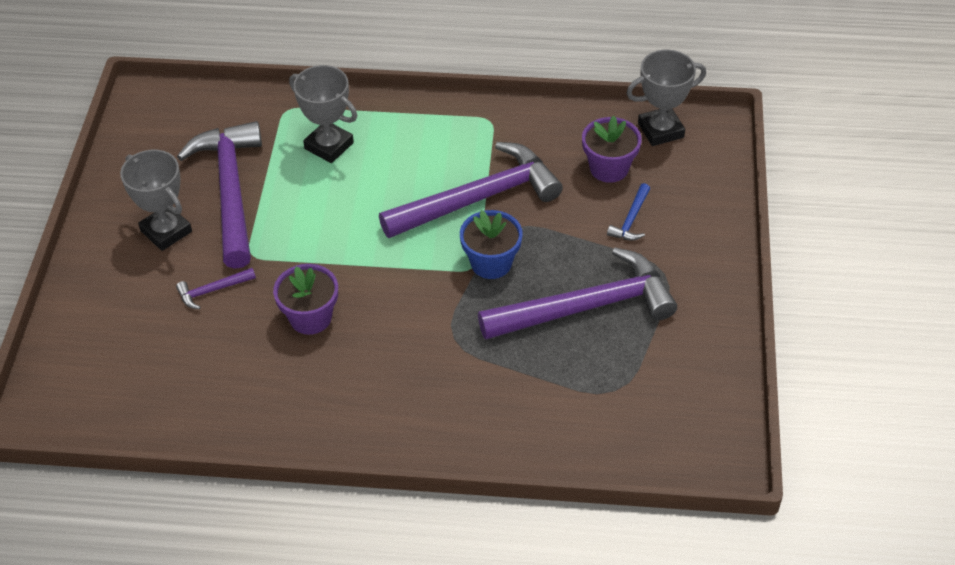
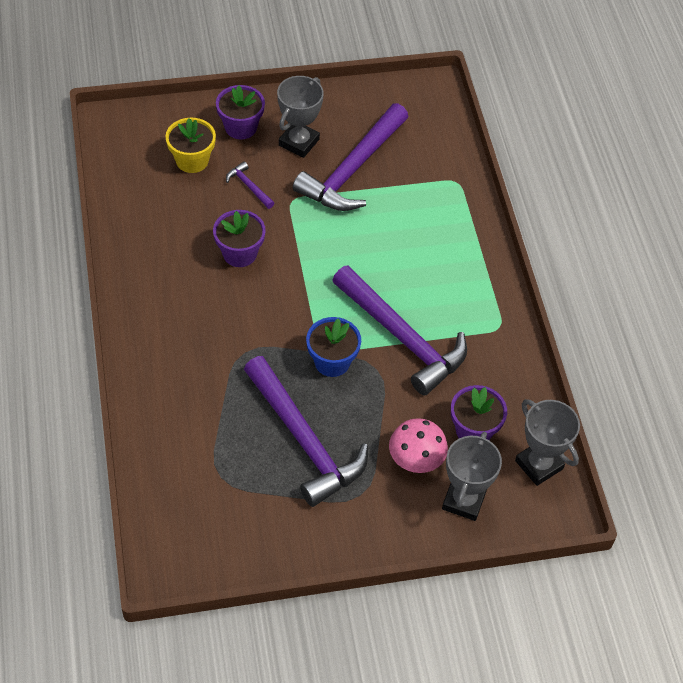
camera: 70 degrees right, 5 degrees up
purple hammer [177,121,262,269] -> purple hammer turned 150 degrees clockwise [293,103,408,211]
grey trophy [289,65,357,163] -> grey trophy moved to [442,432,502,521]
blue hammer [607,183,650,241] -> pink mushroom [389,418,448,473]
none -> yellow flower pot [165,118,216,173]
none -> purple flower pot [216,85,265,140]

